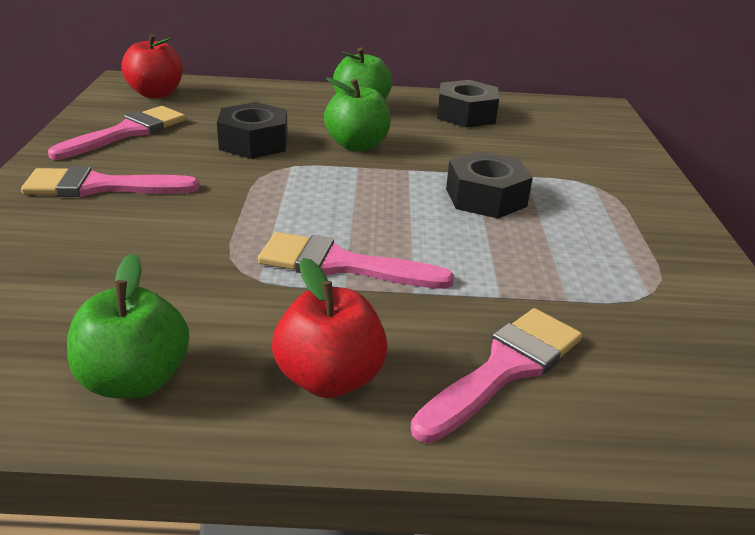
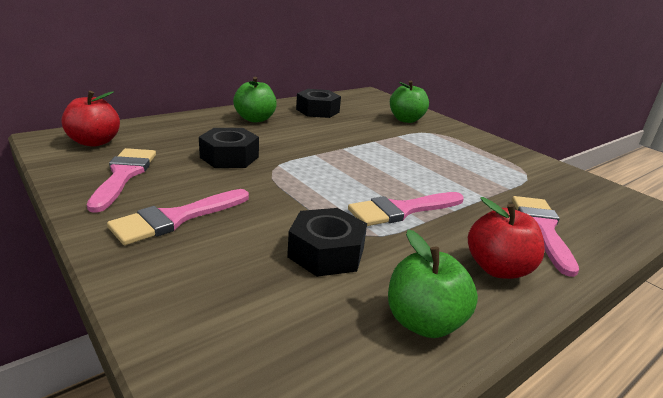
camera: 40 degrees left, 5 degrees down
green apple [324,78,391,151] -> green apple moved to [390,81,429,123]
black nut [446,151,533,219] -> black nut moved to [287,208,367,277]

